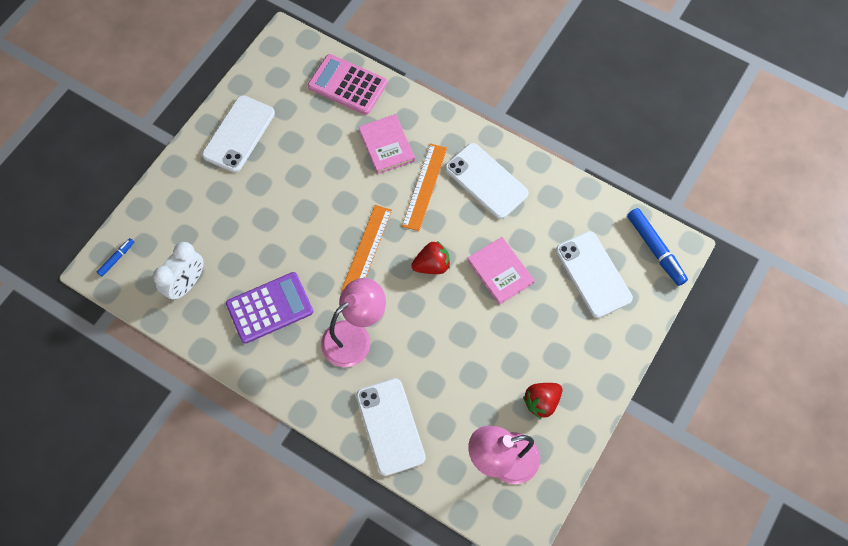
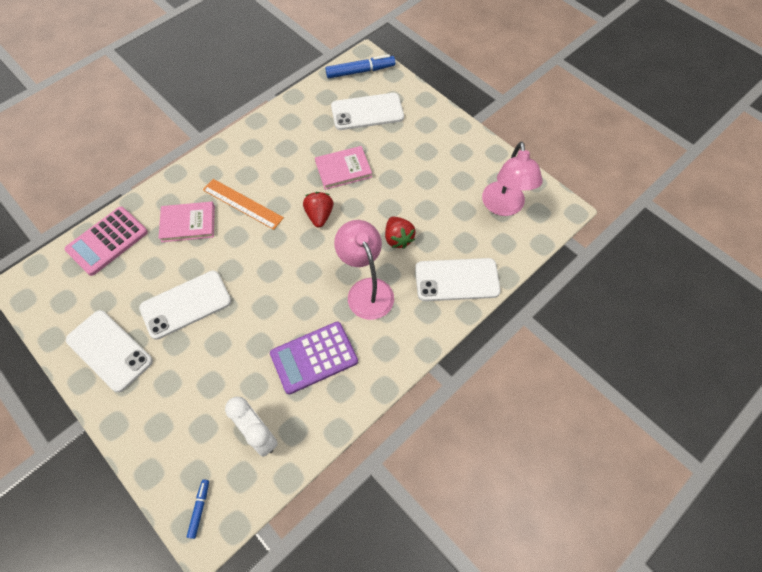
camera: 75 degrees left, 5 degrees down
blue marker [97,238,134,277] -> blue marker turned 45 degrees clockwise [187,479,209,539]
purple calculator [226,272,313,344] -> purple calculator turned 105 degrees counterclockwise [270,322,358,394]
orange ruler [341,205,392,292] -> none
white phone [445,143,529,219] -> white phone moved to [139,271,231,340]
red strawberry [523,383,562,419] -> red strawberry moved to [385,217,416,249]

